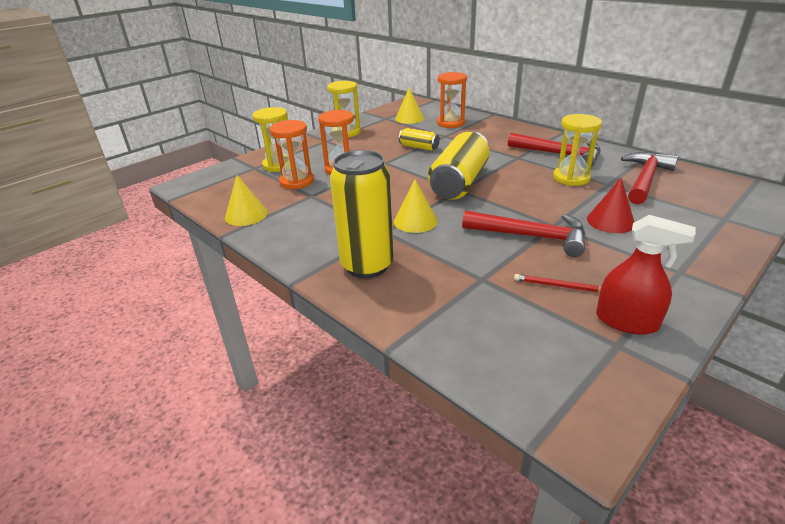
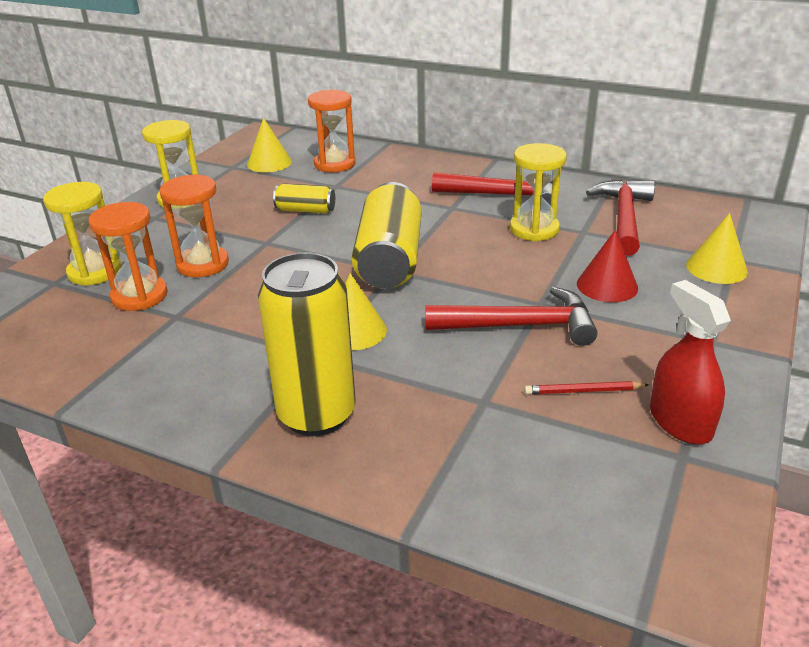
camera: 20 degrees left, 0 degrees up
yellow cone [225,175,268,226] -> yellow cone moved to [686,213,748,284]
red spray bottle [596,215,696,335] -> red spray bottle turned 120 degrees counterclockwise [650,280,731,444]

